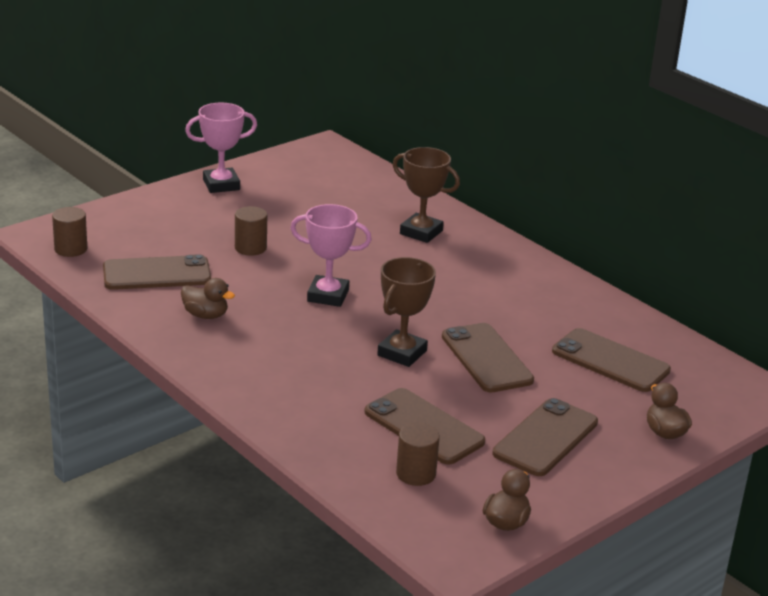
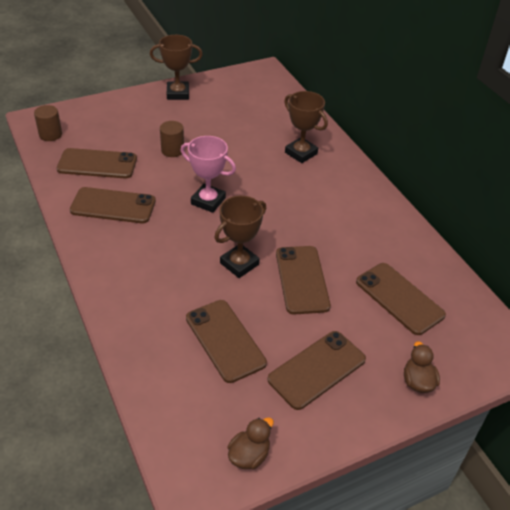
camera: 15 degrees right, 15 degrees up
brown duck [181,278,235,319] -> brown phone [70,187,156,223]
pink trophy [185,103,257,193] -> brown trophy [150,35,203,100]
brown cylinder [396,423,440,486] -> none

